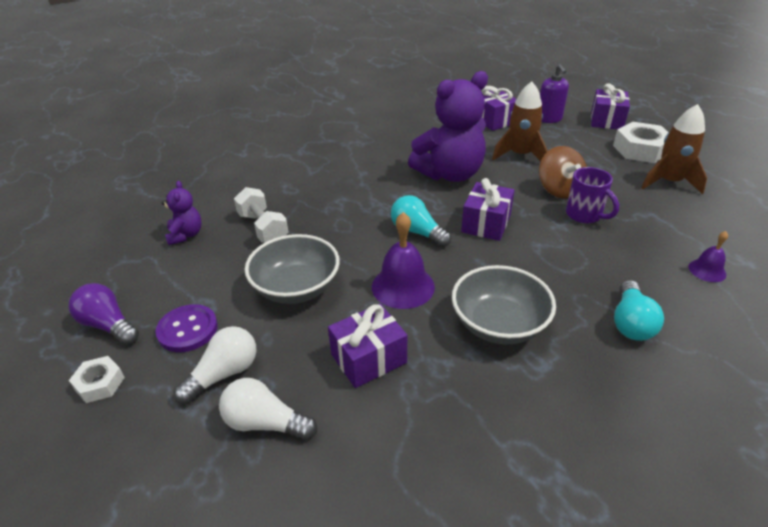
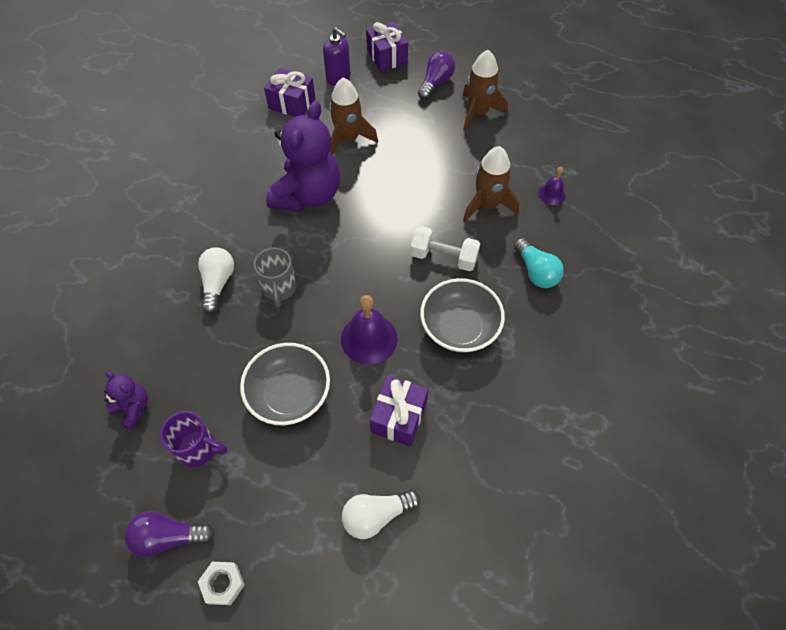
camera: 40 degrees left, 20 degrees up
purple button [155,304,218,352] -> none
white light bulb [174,326,256,404] -> white light bulb moved to [198,247,234,314]
white dumbbell [234,187,288,243] -> white dumbbell moved to [410,226,480,271]
turquoise light bulb [391,195,451,247] -> none
purple gift [461,178,514,241] -> none
brown spinning top [539,146,587,199] -> none
purple mug [566,167,619,223] -> purple mug moved to [160,411,227,467]
white nut [613,122,669,163] -> purple light bulb [418,51,455,100]
none -> grey mug [254,248,297,307]
none -> brown rocket [463,146,520,222]

